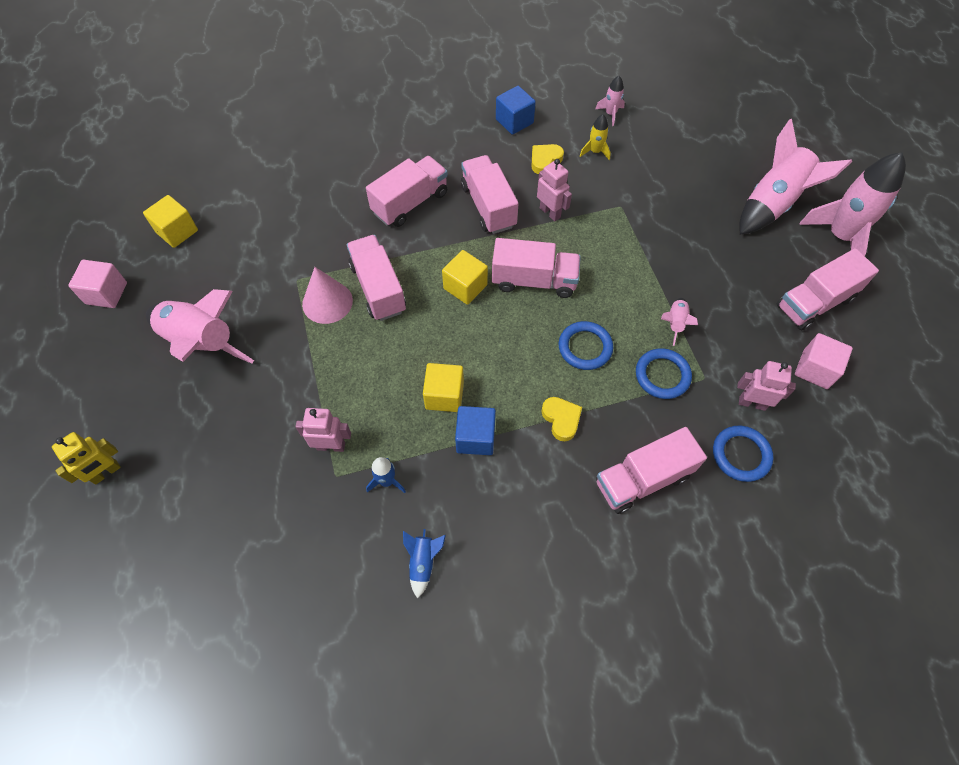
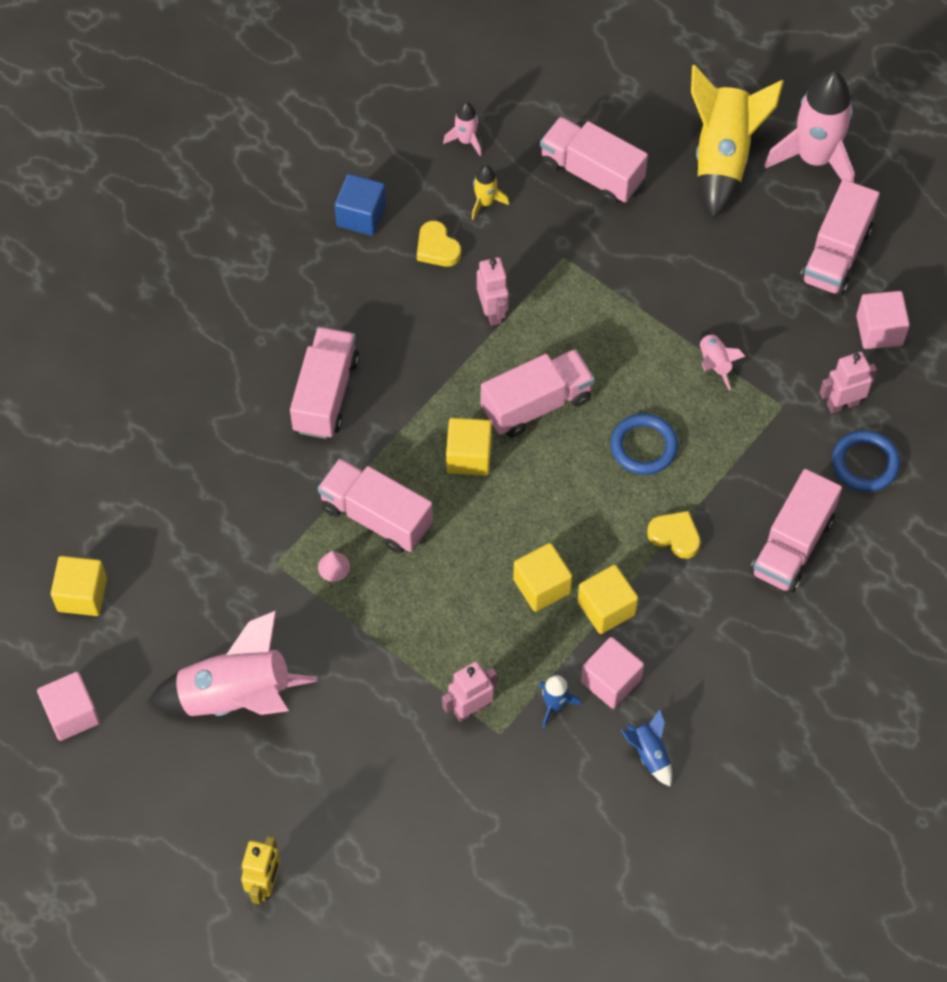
camera: 35 degrees left, 0 degrees up
pink cone [302,267,353,324] -> pink cone [318,551,350,582], size x0.49
blue cube [455,406,496,455] -> yellow cube [578,565,638,634]
pink truck [461,155,519,234] -> pink truck moved to [540,117,648,205]
yellow heart [531,144,564,174] -> yellow heart turned 45 degrees counterclockwise [417,221,461,267]
pink robot [537,159,572,221] -> pink robot turned 60 degrees clockwise [477,257,509,326]
blue ring [636,348,692,399] -> none
pink rocket [739,119,852,235] -> yellow rocket [691,65,784,219]
none -> pink cube [581,637,644,709]

